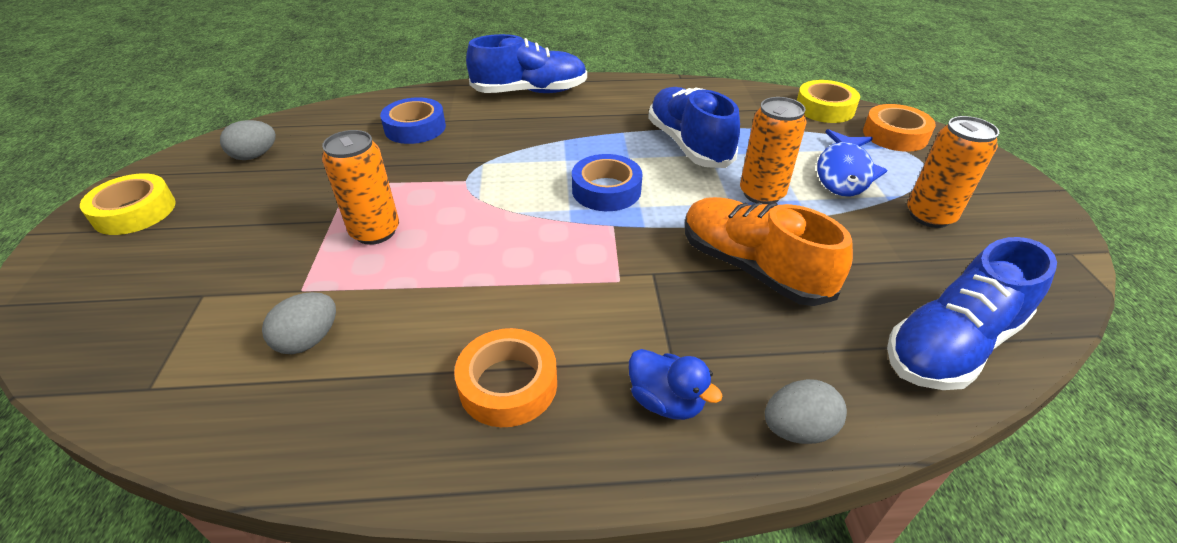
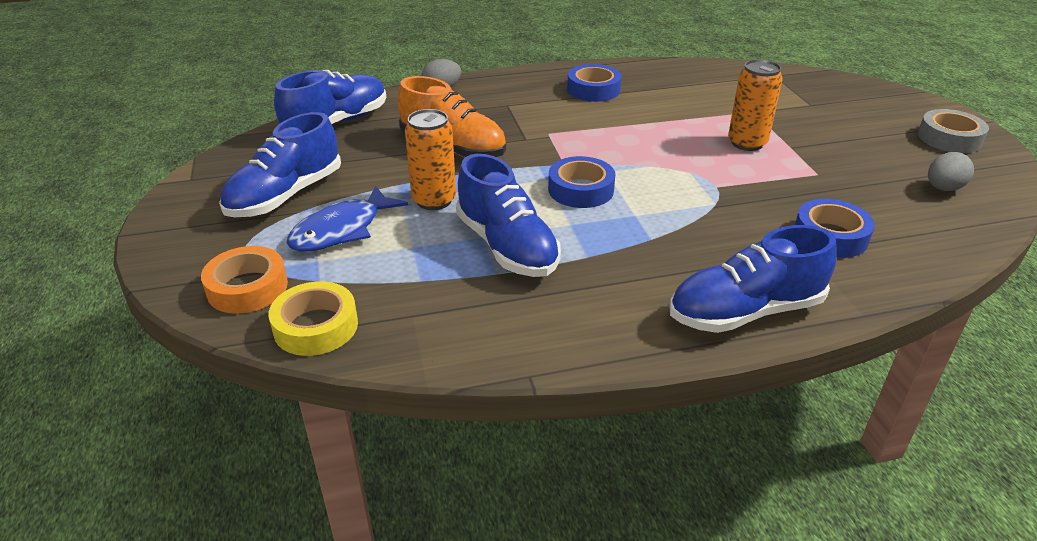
camera: 170 degrees right, 5 degrees down
yellow tape [80,173,176,235] -> grey tape [918,109,989,153]
grey egg [262,292,336,354] -> none
orange tape [454,328,557,427] -> blue tape [567,64,622,102]
blue duck [629,349,723,420] -> none
blue fish [817,129,887,197] -> blue fish turned 150 degrees counterclockwise [287,185,408,252]
orange can [907,116,999,228] -> blue shoe [219,112,341,217]

